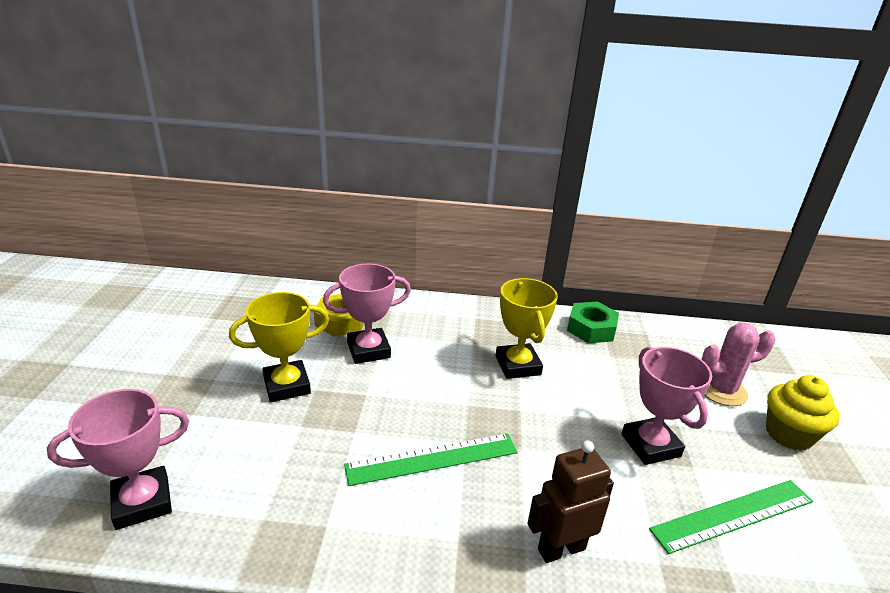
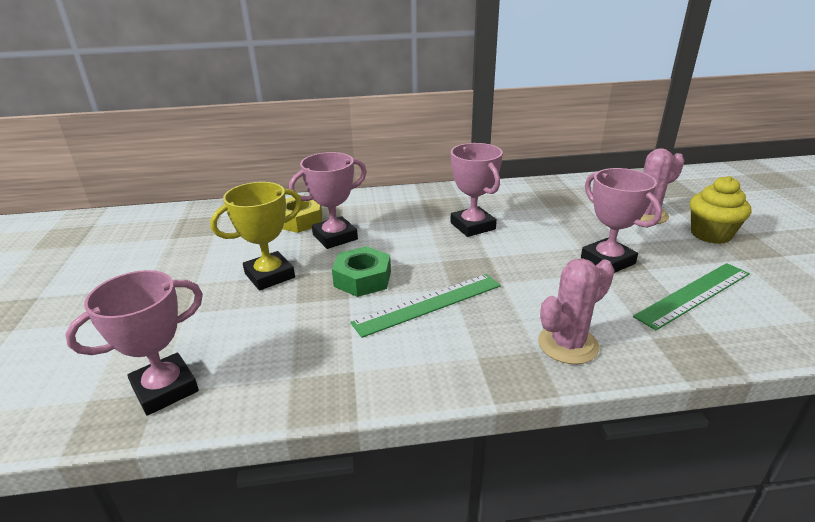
camera: 10 degrees left, 0 degrees up
yellow trophy [495,278,558,379] -> pink trophy [450,143,503,237]
brown robot [528,440,614,563] -> pink cactus [538,258,615,364]
green nut [567,302,619,343] -> green nut moved to [332,246,391,297]

